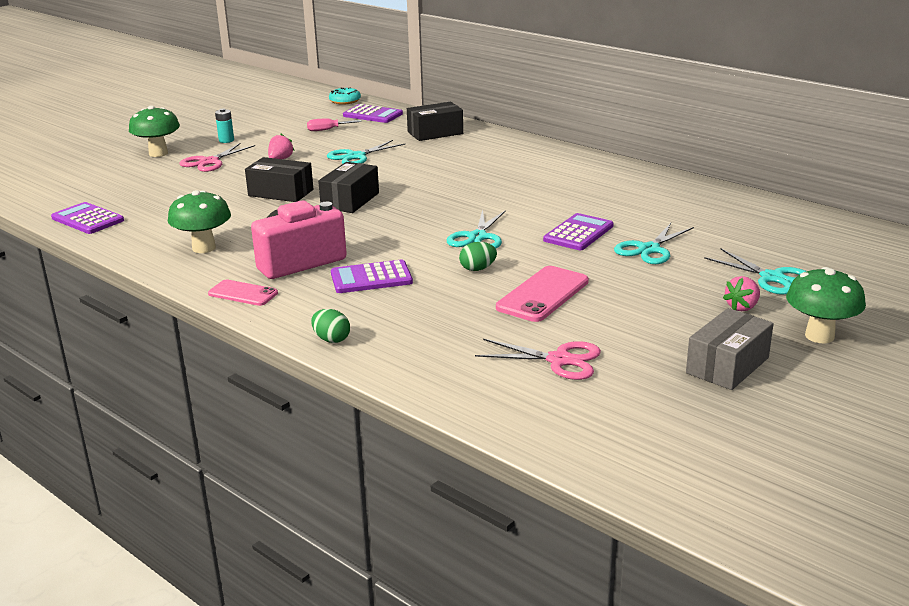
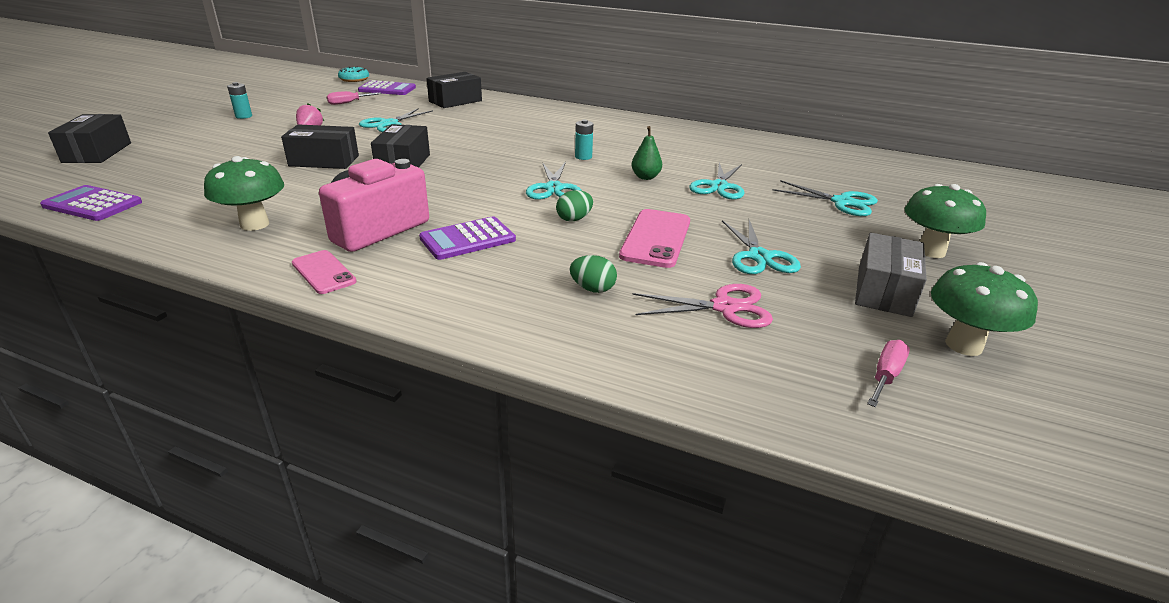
camera: 20 degrees left, 5 degrees up
green mushroom [129,105,180,157] -> green mushroom moved to [931,262,1038,356]
pink scissors [179,143,255,172] -> none
pink phone [208,280,278,306] -> pink phone turned 45 degrees clockwise [292,250,357,294]
green egg [311,309,350,343] -> green egg moved to [570,255,617,293]
purple calculator [543,213,613,250] -> green pear [631,126,662,180]
pink strawberry [723,276,760,311] -> none
none -> black box [48,114,131,163]
none -> turquoise battery [575,120,593,160]
none -> turquoise scissors [722,220,801,274]
none -> pink screwdriver [867,340,910,407]

